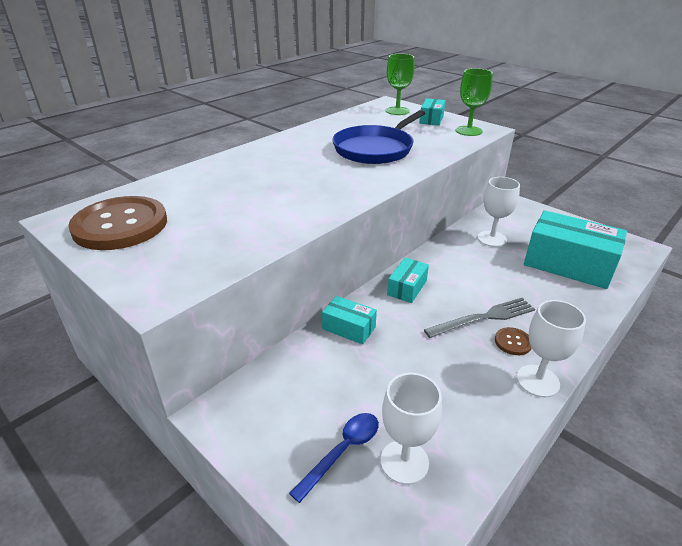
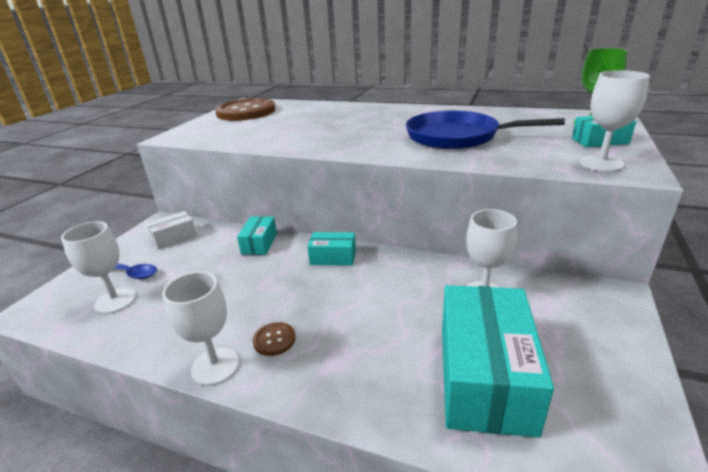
camera: 70 degrees right, 5 degrees down
grey fork [424,298,535,338] -> none
green goblet [456,68,493,136] -> white goblet [579,70,650,172]
none -> white box [146,211,197,249]

